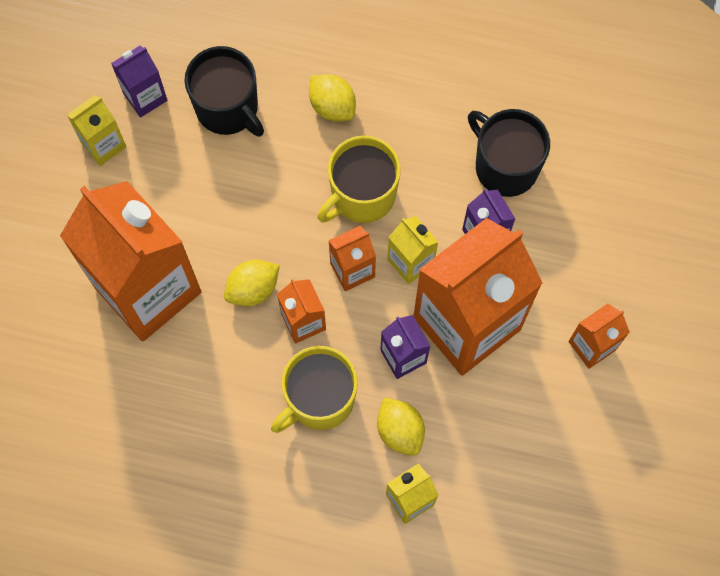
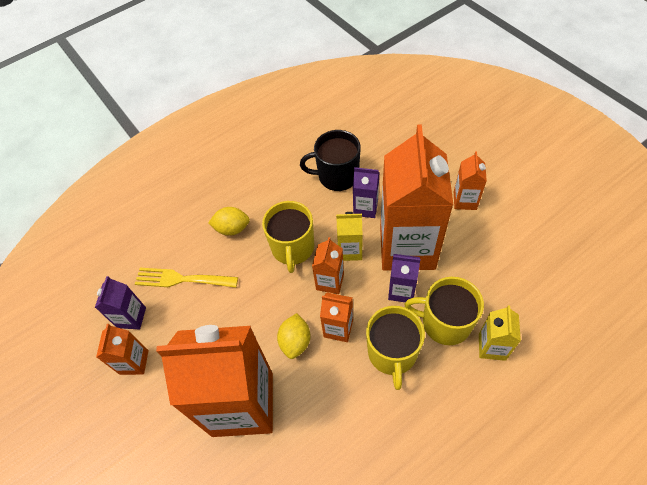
camera: 45 degrees left, 15 degrees down
yellow carton [67,95,126,166] -> orange carton [96,324,148,375]
black mug [185,46,264,137] -> yellow fork [135,268,238,288]
yellow lemon [377,398,425,456] -> yellow mug [405,277,484,345]

